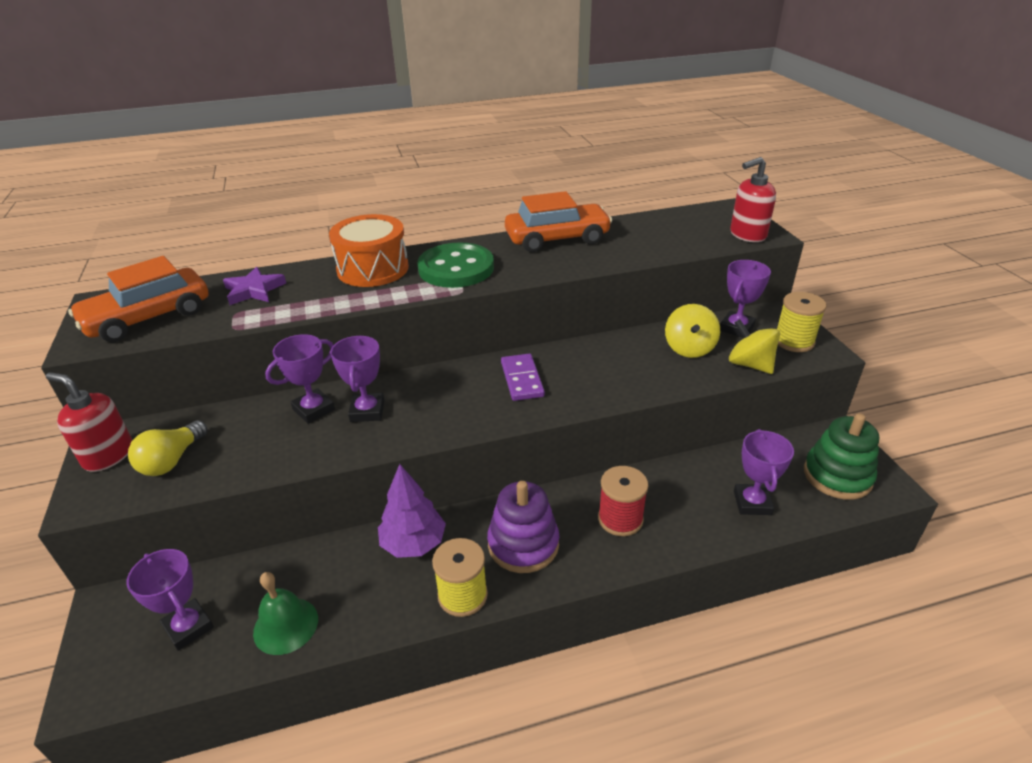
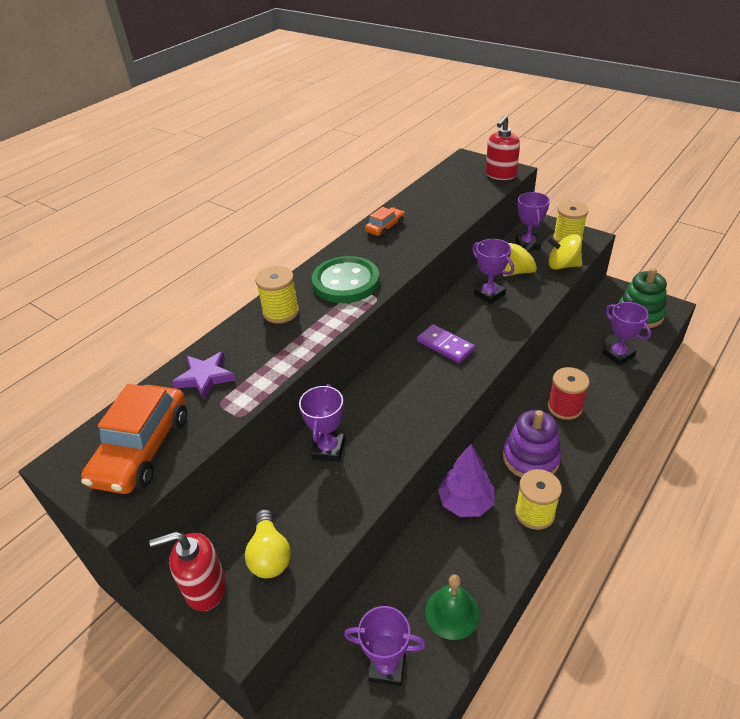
camera: 35 degrees left, 5 degrees up
orange drum [329,214,409,287] -> yellow spool [255,266,299,323]
purple trophy [330,336,385,422] -> purple trophy moved to [472,239,514,304]
orange car [505,191,612,252] -> orange car [365,207,405,237], size x0.52
yellow spinning top [665,304,720,358] -> yellow spinning top turned 90 degrees counterclockwise [503,239,538,276]

